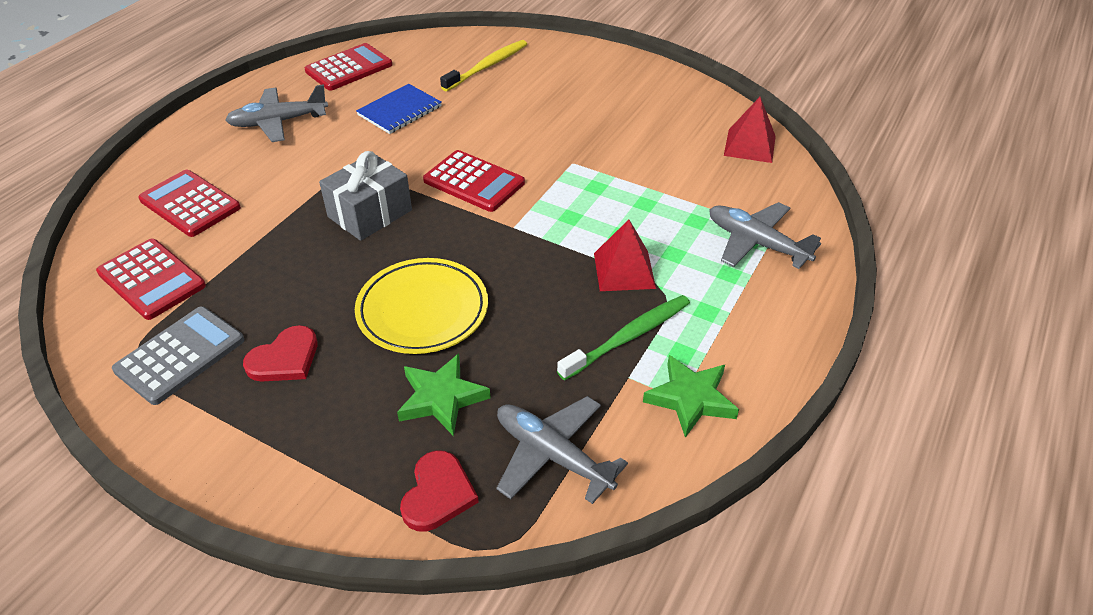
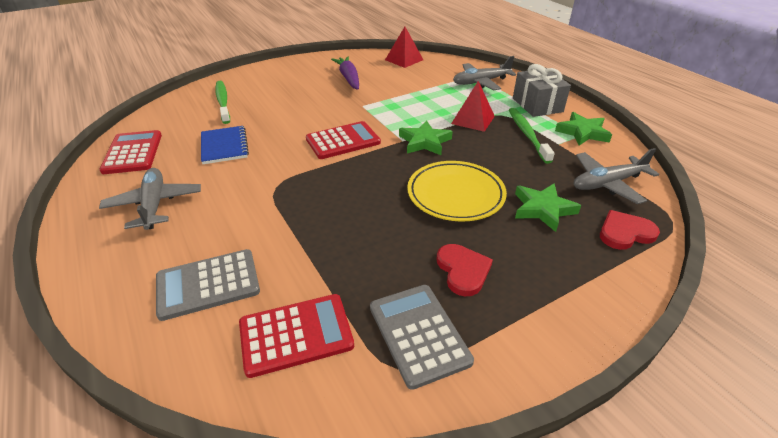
camera: 60 degrees left, 5 degrees down
red calculator [138,170,241,237] -> grey calculator [156,249,260,321]
grey plane [225,84,328,142] -> grey plane turned 150 degrees clockwise [99,168,201,230]
grey gift [319,151,412,241] -> grey gift moved to [513,64,571,117]
red heart [400,450,479,532] -> red heart turned 60 degrees counterclockwise [600,210,660,250]
yellow toothbrush [440,40,527,91] -> green toothbrush [215,81,230,124]
none -> purple carrot [331,57,359,90]
none -> green star [399,120,453,155]

